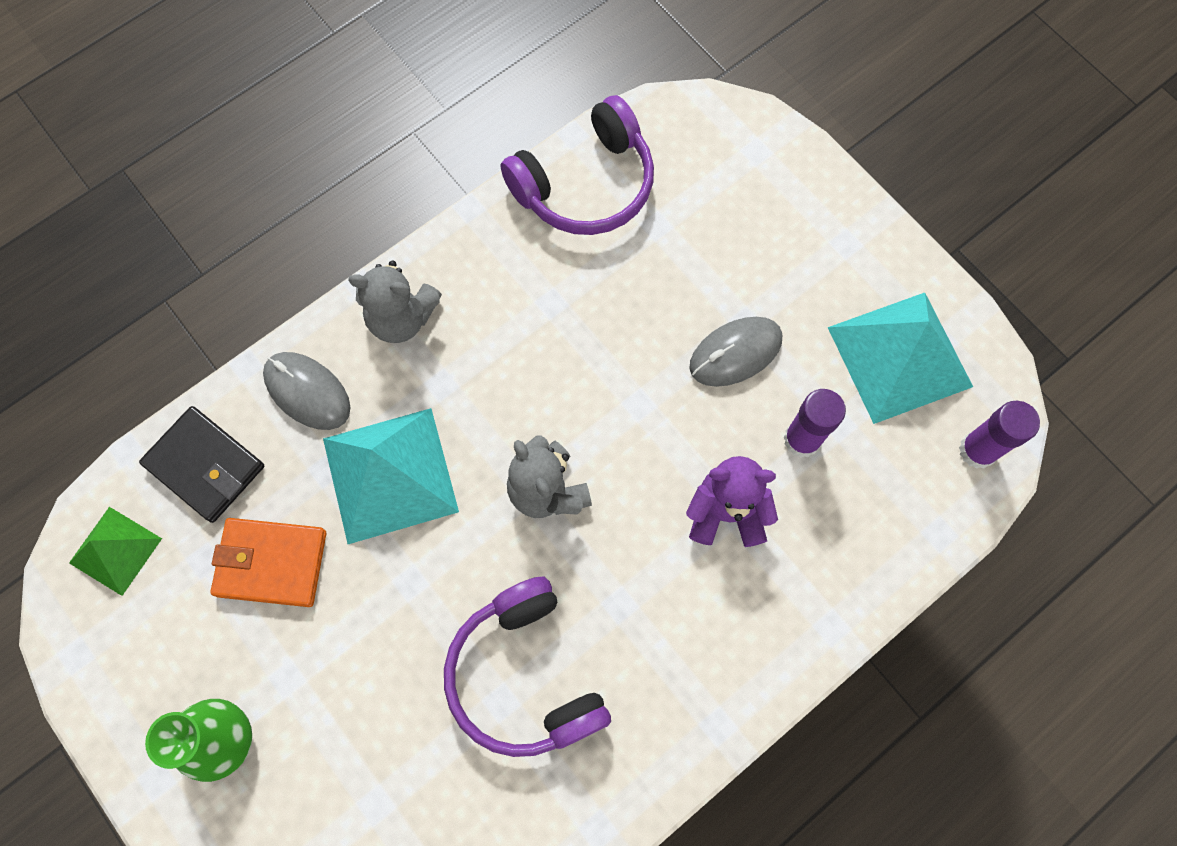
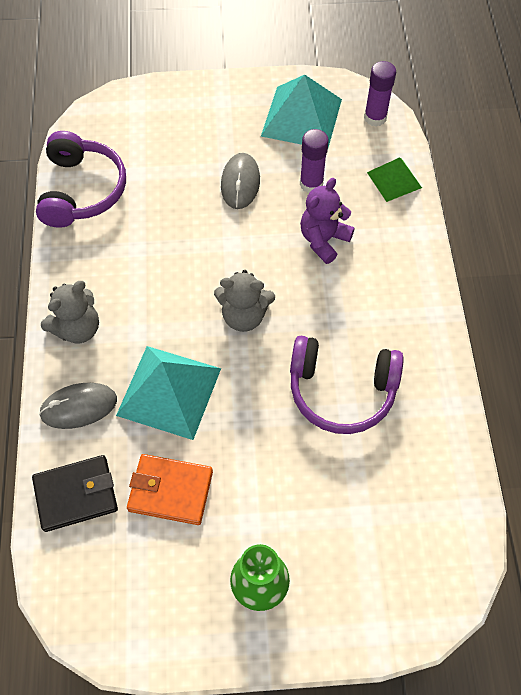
camera: 55 degrees left, 10 degrees down
green pyramid [69,507,162,596] -> green pyramid moved to [367,157,422,202]
orange wallet [210,518,327,607] -> orange wallet turned 60 degrees clockwise [127,454,213,525]

